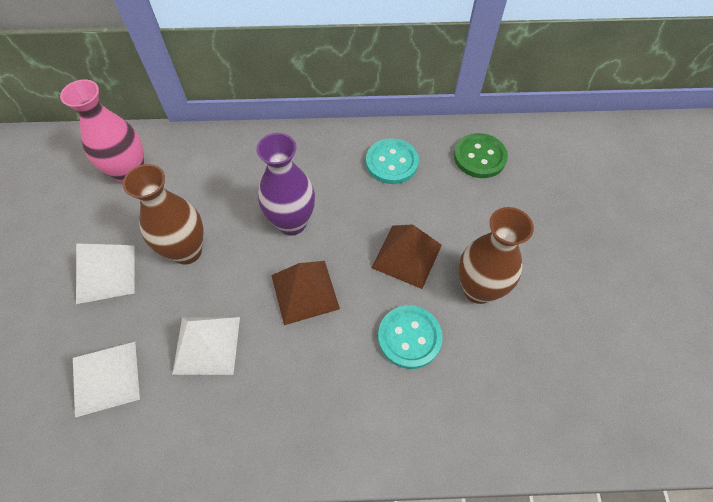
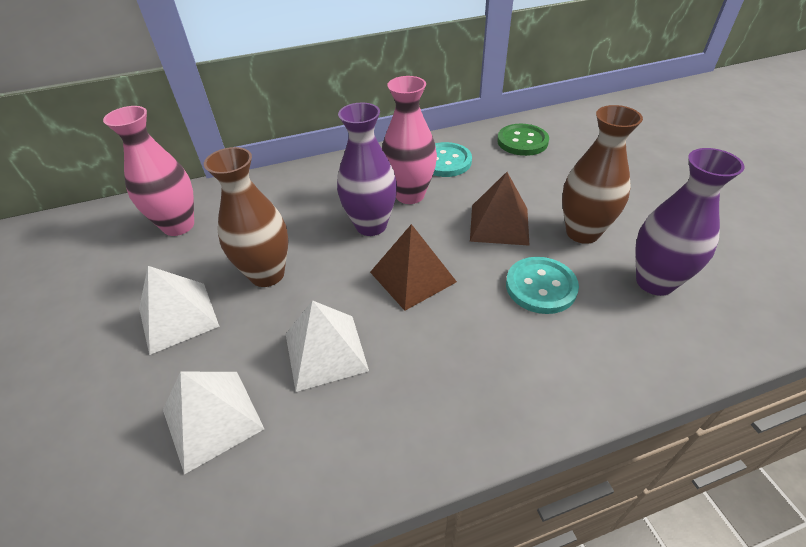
camera: 15 degrees left, 15 degrees down
none -> pink vase [382,76,437,204]
none -> purple vase [635,148,745,296]

